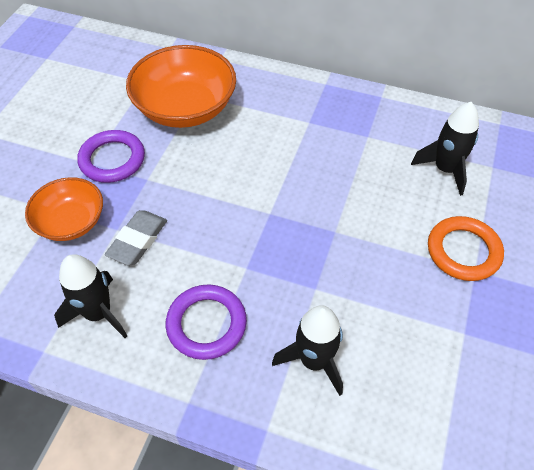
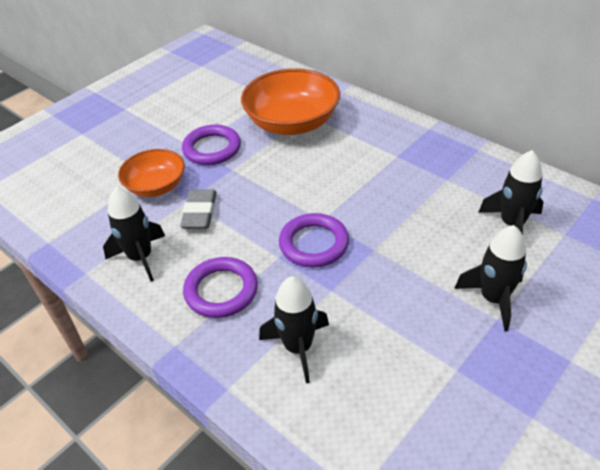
camera: 25 degrees right, 10 degrees down
grey eraser [105,210,167,266] -> grey eraser turned 45 degrees counterclockwise [180,189,217,229]
orange ring [428,216,504,281] -> black rocket [454,225,527,332]
none -> purple ring [279,213,349,267]

